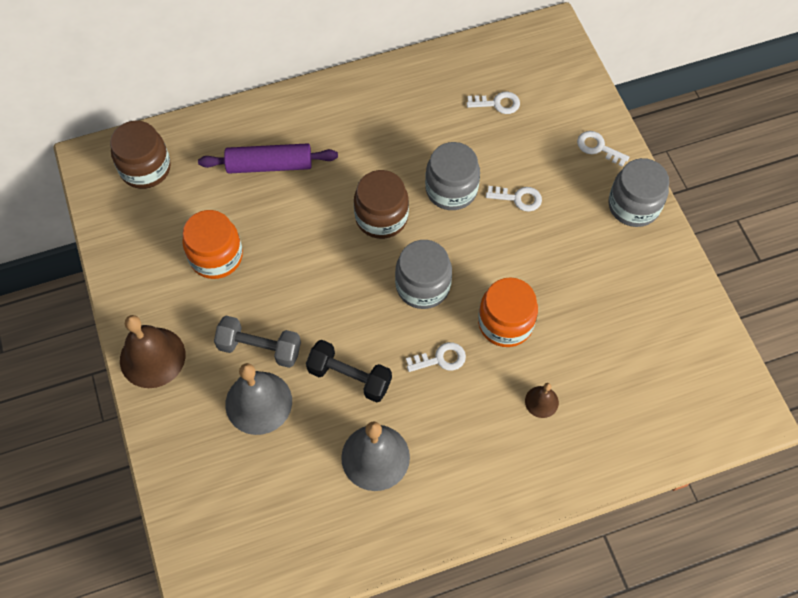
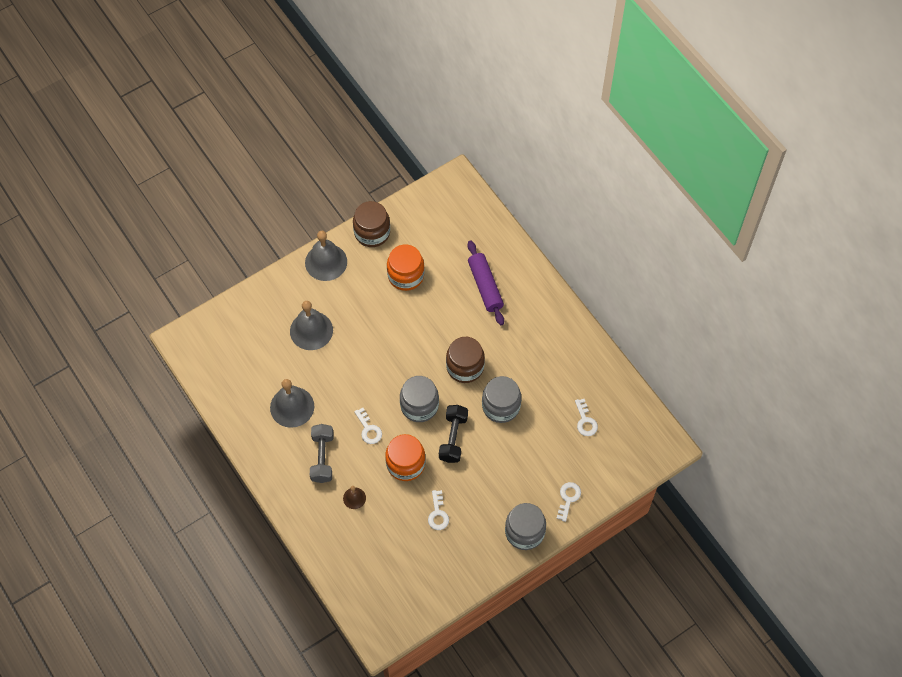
camera: 75 degrees right, 0 degrees up
brown jar [110,121,171,189] -> brown jar moved to [353,201,390,247]
brown bell [120,315,185,388] -> grey bell [305,231,347,281]
grey dumbbell [214,316,301,368] -> grey dumbbell moved to [310,424,334,483]
black dumbbell [306,340,392,403] -> black dumbbell moved to [439,405,468,463]
white key [486,186,542,211] -> white key moved to [428,490,449,530]

